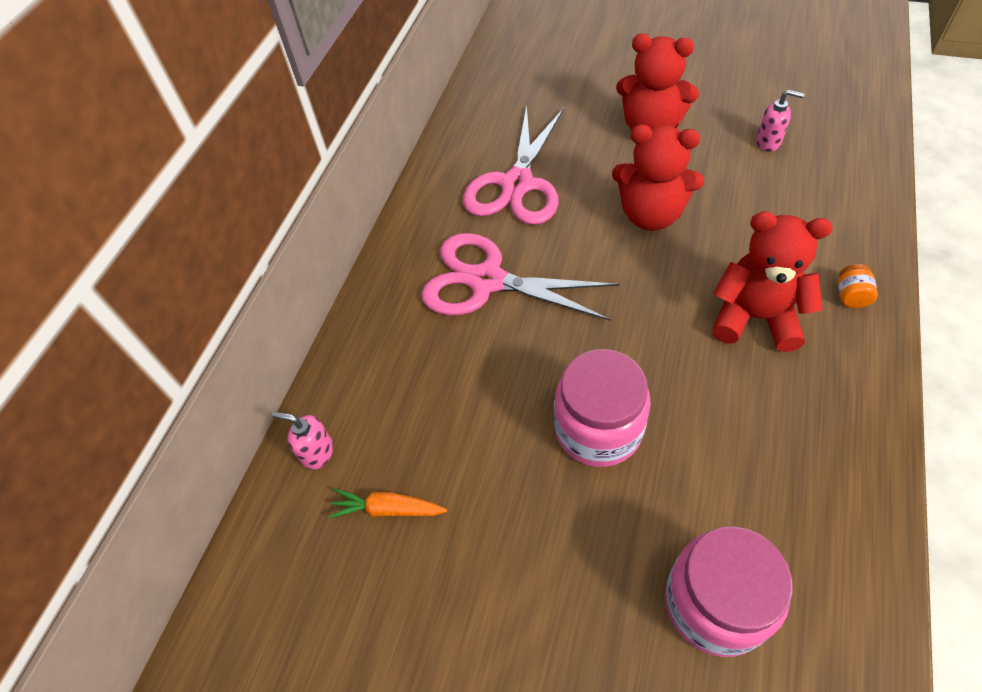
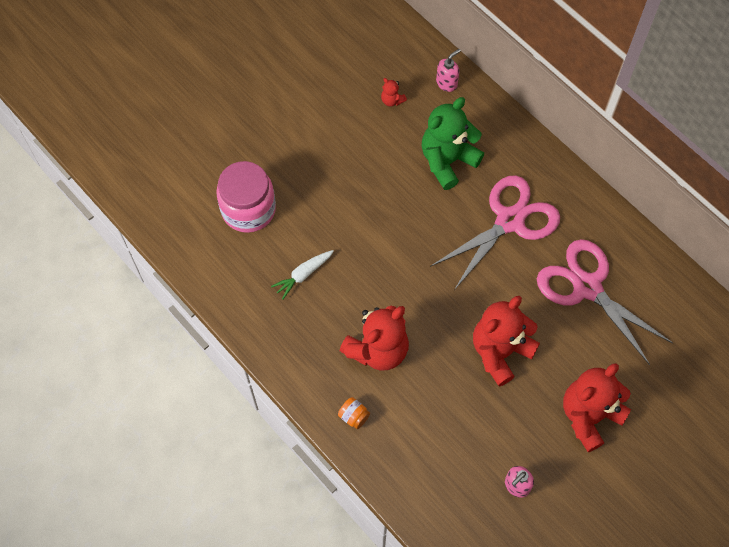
camera: 115 degrees right, 10 degrees up
orange carrot [328,489,447,518] -> red teddy bear [381,78,407,106]
pink jar [554,349,651,467] -> none
none -> white carrot [271,250,334,300]
none -> green teddy bear [422,97,484,190]

